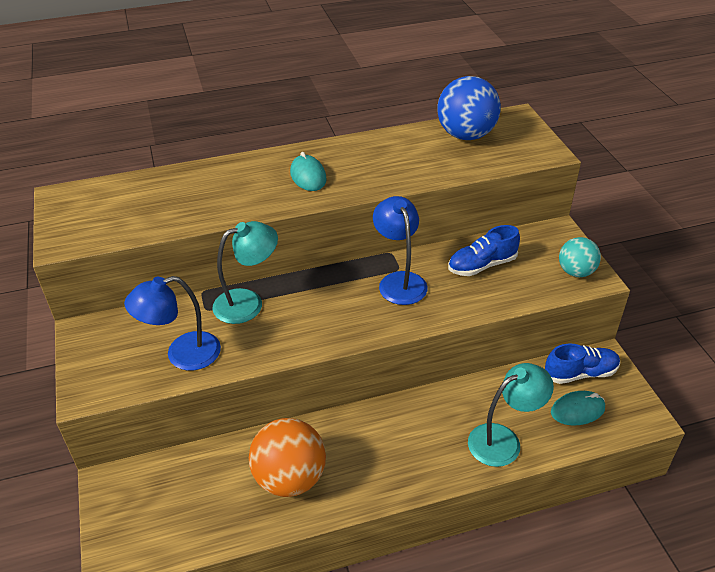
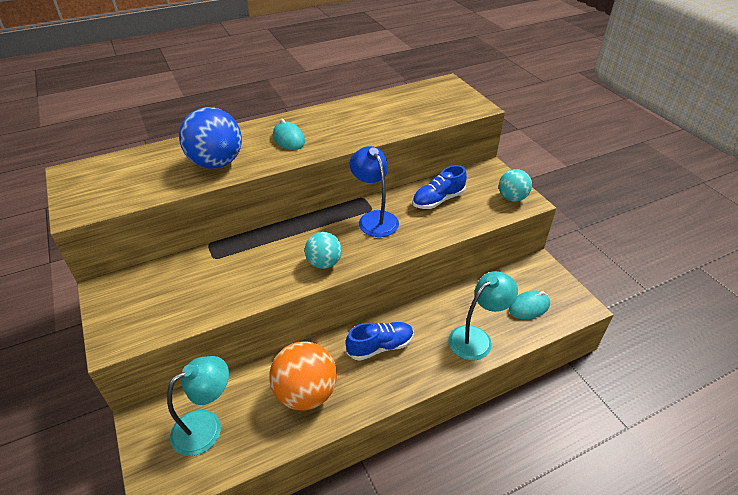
camera: 10 degrees left, 0 degrees up
blue lamp [124,276,221,371] -> none
turquoise lamp [212,221,278,324] -> turquoise lamp moved to [167,356,229,456]
blue ball [437,76,501,140] -> blue ball moved to [179,107,242,169]
blue shoe [545,344,620,384] -> blue shoe moved to [345,322,414,361]
none -> turquoise ball [305,232,342,269]

